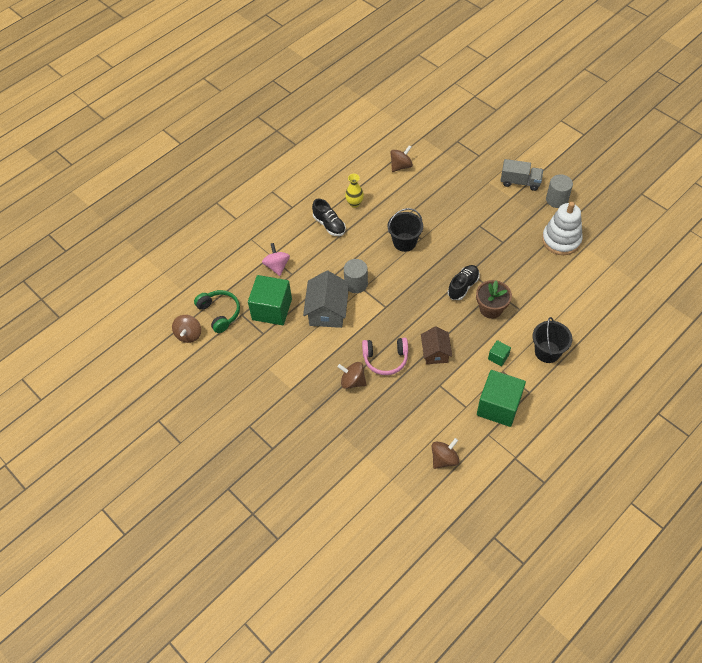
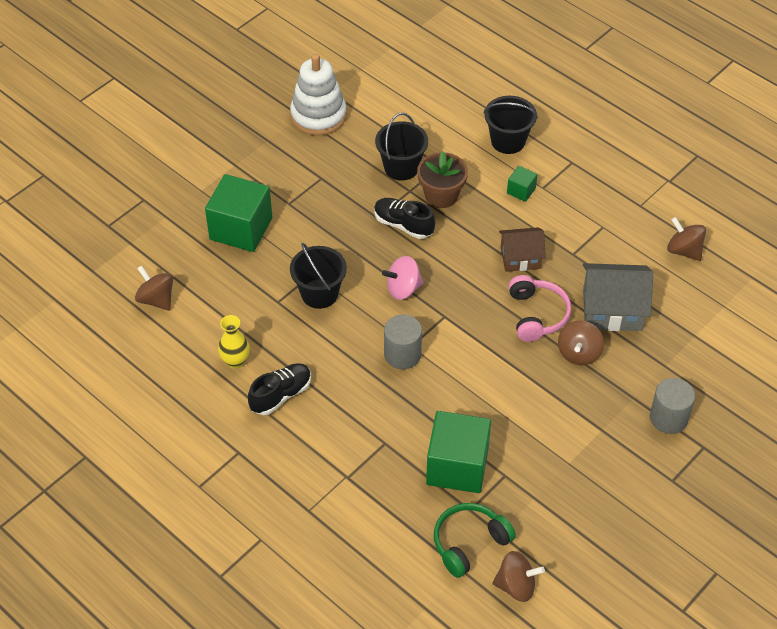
camera: 95 degrees left, 5 degrees down
pink spinning top [262,243,290,276] -> pink spinning top moved to [382,256,424,300]
grey house [303,271,349,328] -> grey house moved to [583,263,653,331]
green cube [477,370,526,427] -> green cube moved to [205,174,272,252]
grey truck [500,159,543,191] -> none
grey cylinder [546,174,573,208] -> grey cylinder moved to [650,378,695,434]
none -> black bucket [375,113,428,181]

